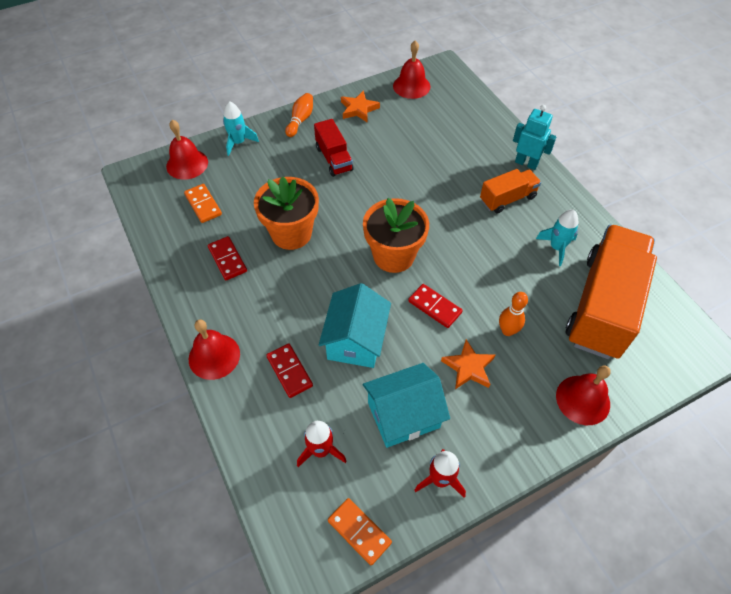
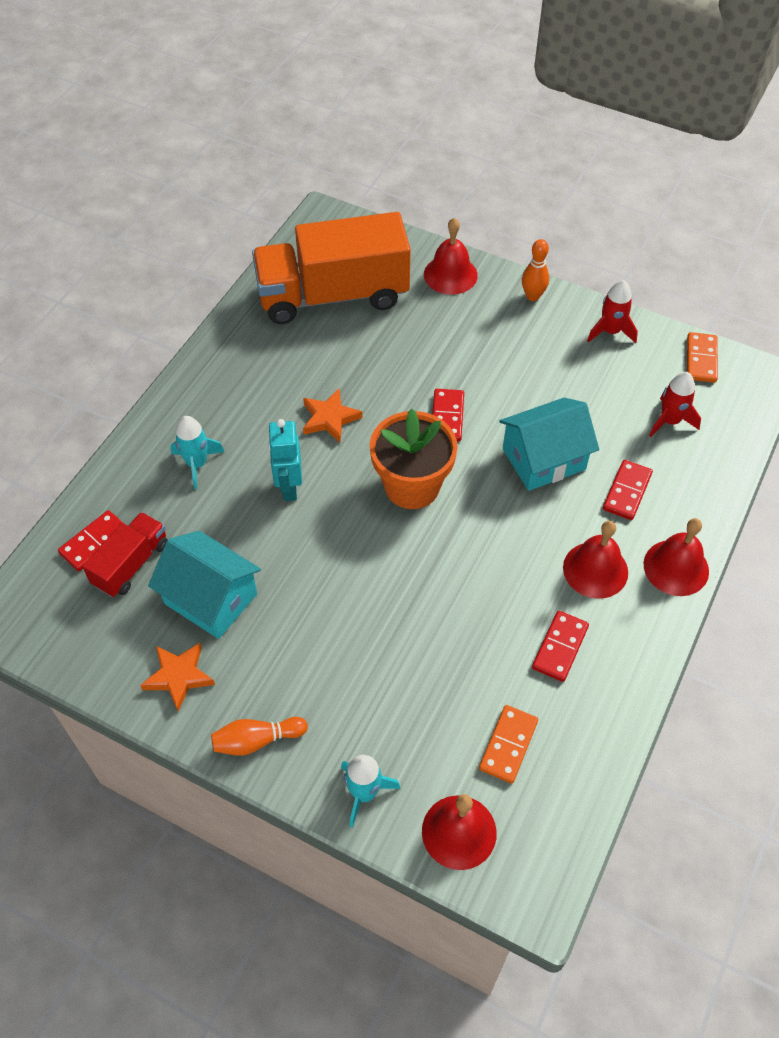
camera: 125 degrees left, 0 degrees up
orange flower pot [254,176,319,250] -> none
red truck [314,119,353,177] -> red truck moved to [82,512,168,597]
turquoise house [363,363,450,448] -> turquoise house moved to [148,531,261,639]
red bell [393,41,431,99] -> red bell moved to [563,521,628,599]
orange star [441,339,495,389] -> orange star moved to [303,389,362,442]
orange truck [480,169,541,213] -> none
orange bowling pin [499,292,528,336] -> orange bowling pin moved to [522,239,549,301]
turquoise robot [513,105,557,170] -> turquoise robot moved to [268,419,302,501]
turquoise rocket [536,209,579,266] -> turquoise rocket moved to [170,416,225,489]
none -> red domino [58,510,123,571]

